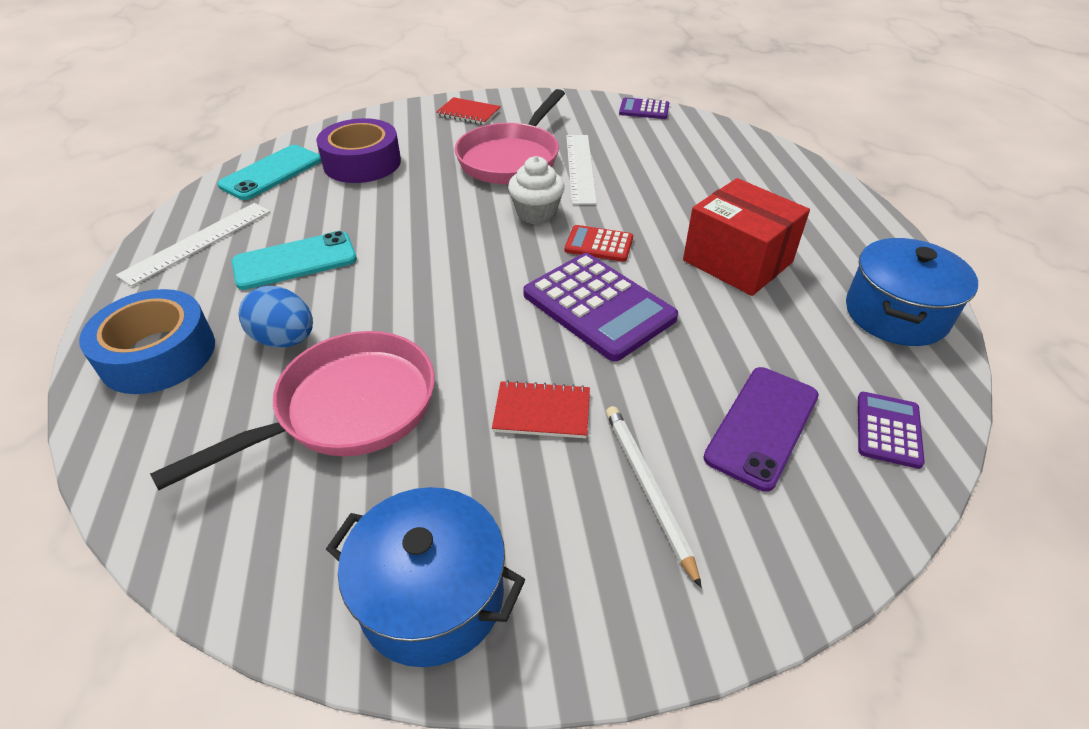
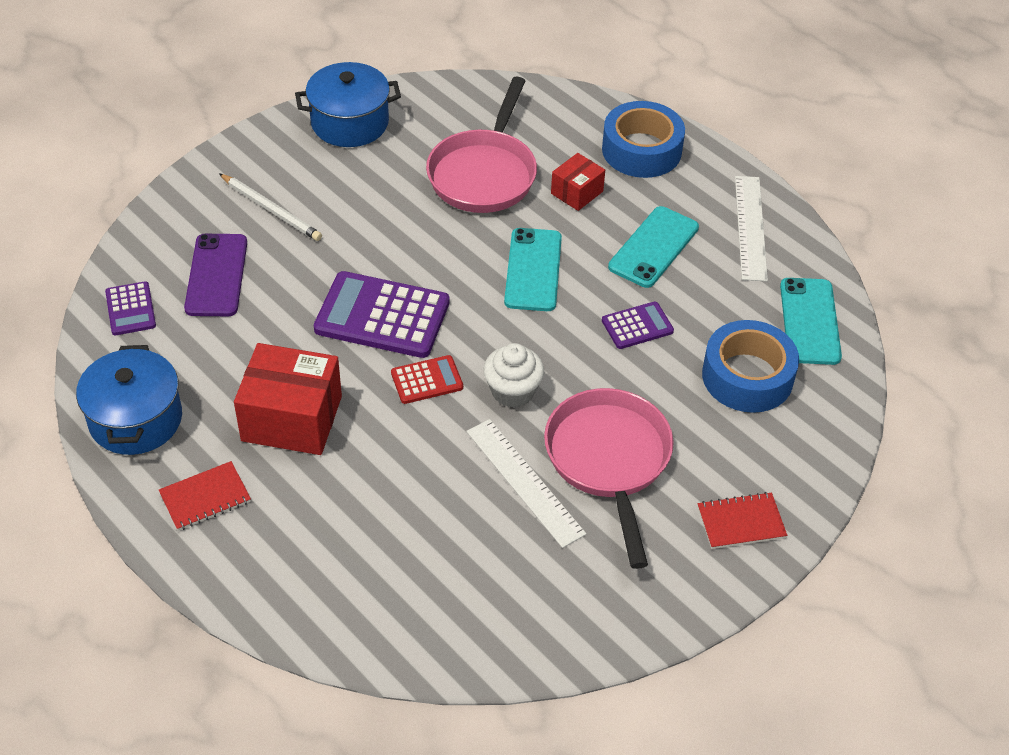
camera: 145 degrees right, 5 degrees up
blue egg [238,286,313,348] -> red box [551,153,605,211]
purple tape [316,118,401,183] -> blue tape [702,320,799,413]
red notebook [492,380,590,438] -> red notebook moved to [159,461,251,531]
purple calculator [619,98,669,119] -> purple calculator moved to [602,302,674,349]
none -> turquoise phone [504,228,562,311]

